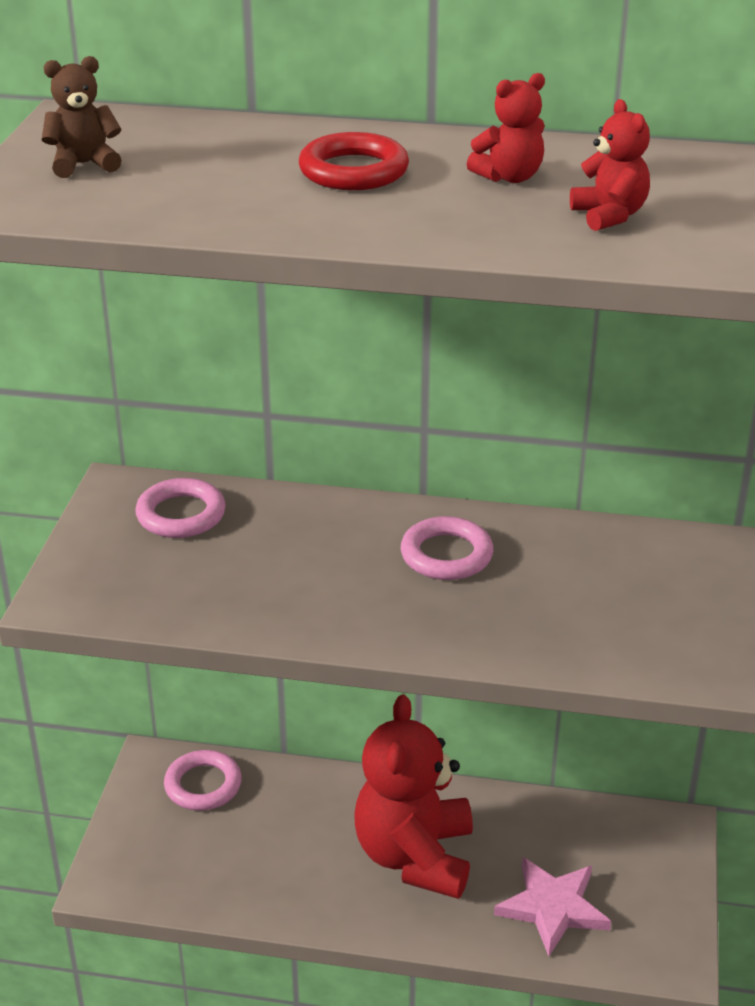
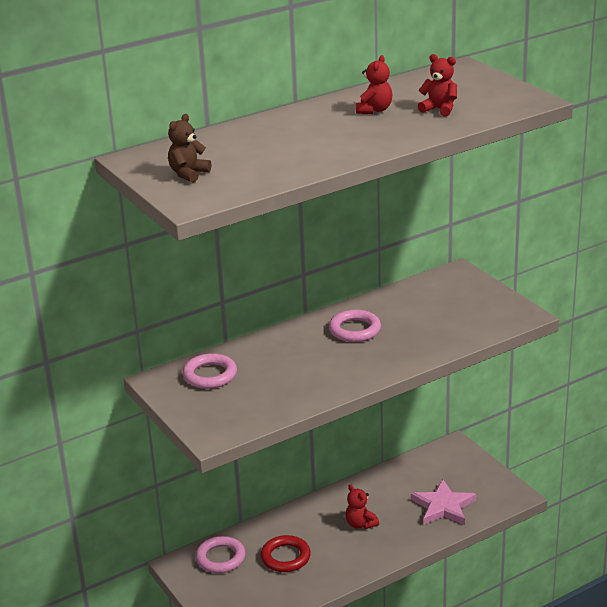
camera: 40 degrees left, 5 degrees down
red ring [299,132,409,190] -> red ring moved to [261,535,311,572]
red teddy bear [354,694,473,899] -> red teddy bear [345,484,379,529], size x0.43

